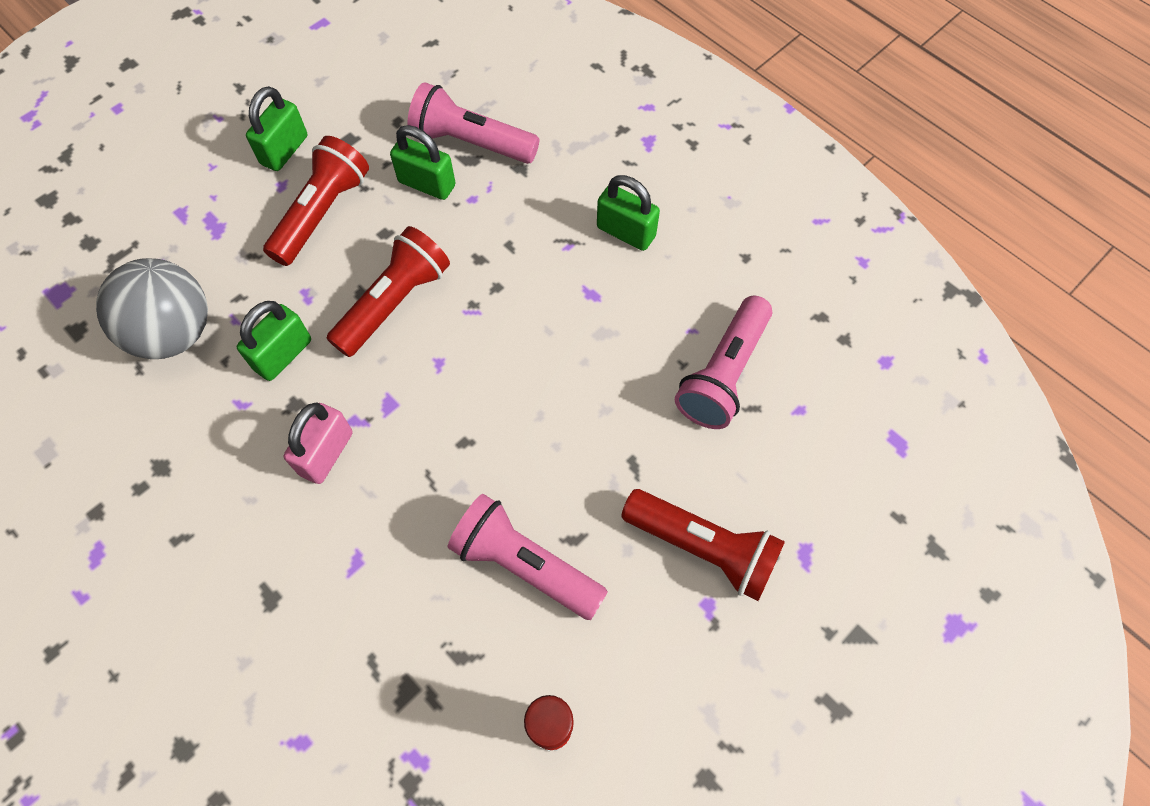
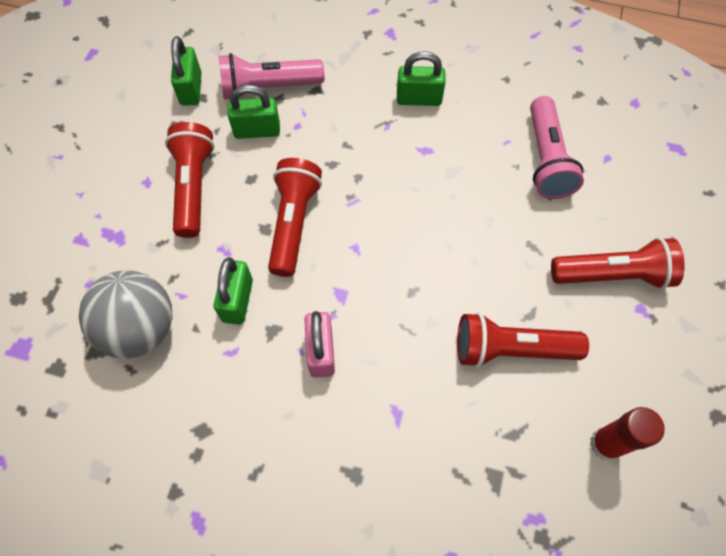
camera: 30 degrees left, 0 degrees up
green padlock [246,86,307,171] -> green padlock moved to [171,36,202,106]
pink flashlight [448,494,608,620] -> red flashlight [457,312,589,368]

